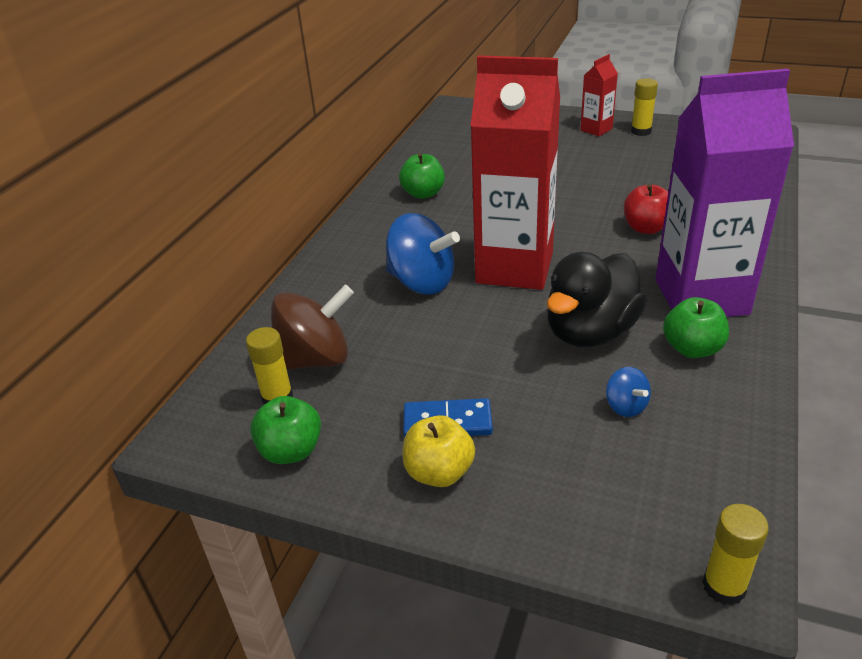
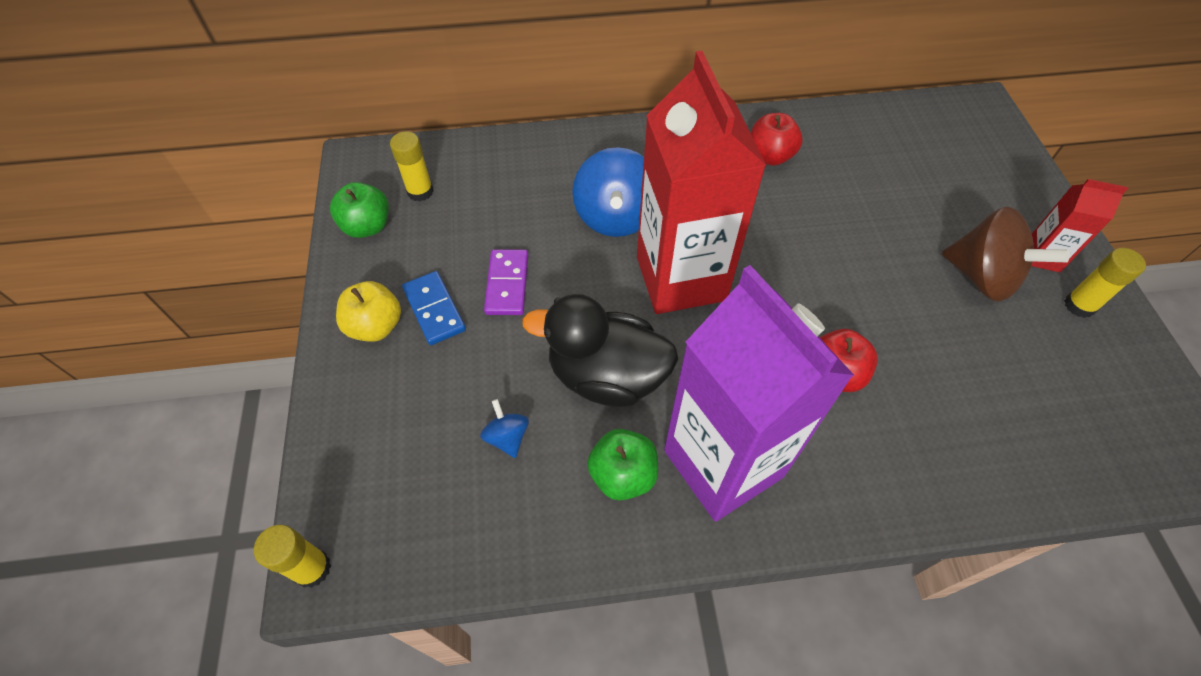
camera: 60 degrees right, 20 degrees up
brown spinning top [271,285,354,370] -> brown spinning top moved to [942,207,1070,302]
green apple [399,153,445,199] -> red apple [751,113,803,166]
blue spinning top [606,367,651,417] -> blue spinning top turned 120 degrees clockwise [480,399,529,458]
none -> purple domino [484,249,528,315]

